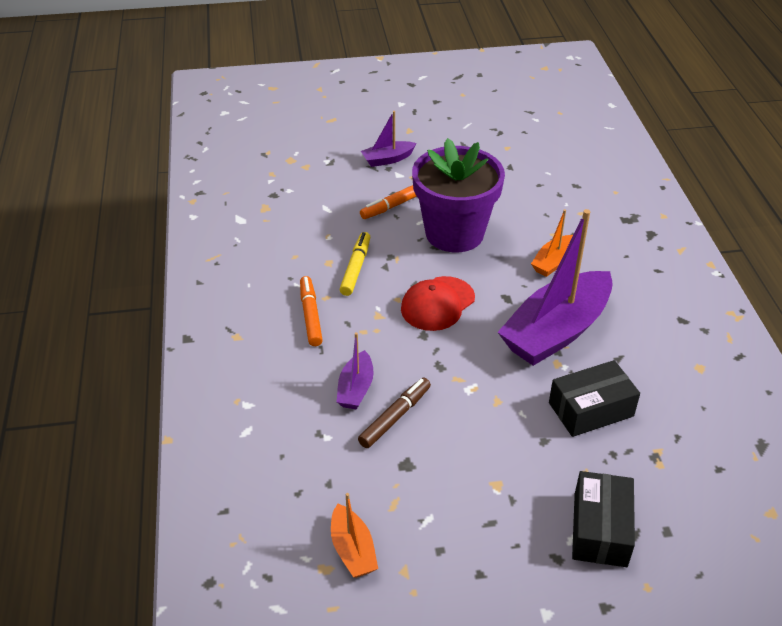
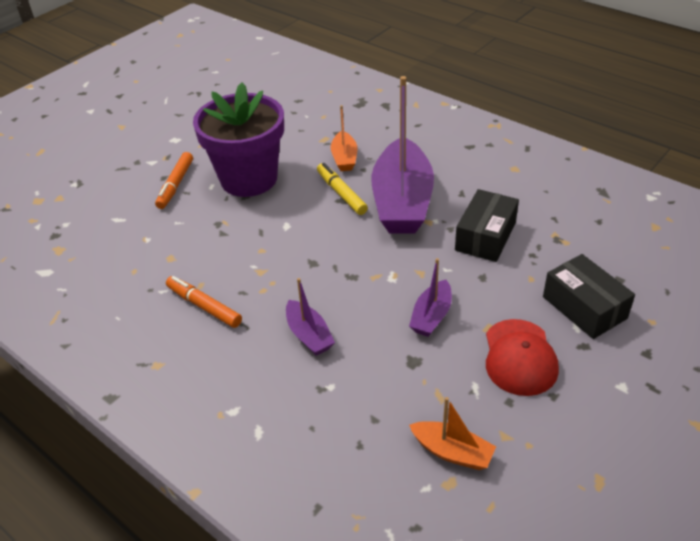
camera: 40 degrees left, 0 degrees up
yellow marker [340,232,370,296] -> yellow marker moved to [317,163,368,215]
brown marker [358,378,431,448] -> none
purple boat [361,111,416,167] -> purple boat moved to [409,258,452,337]
red cap [401,276,475,331] -> red cap moved to [486,319,559,396]

